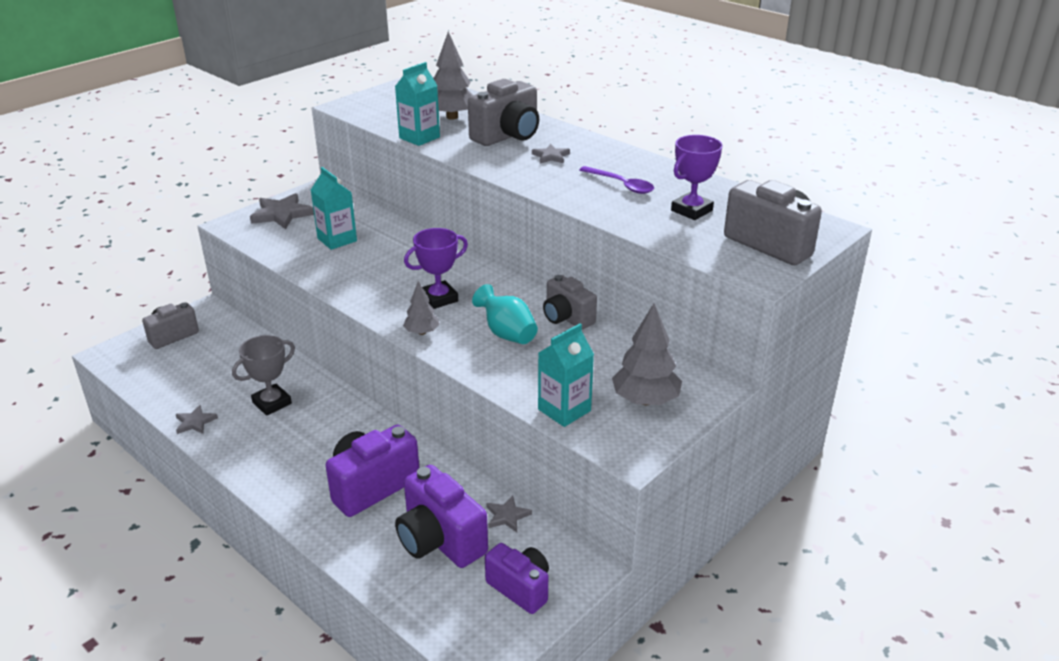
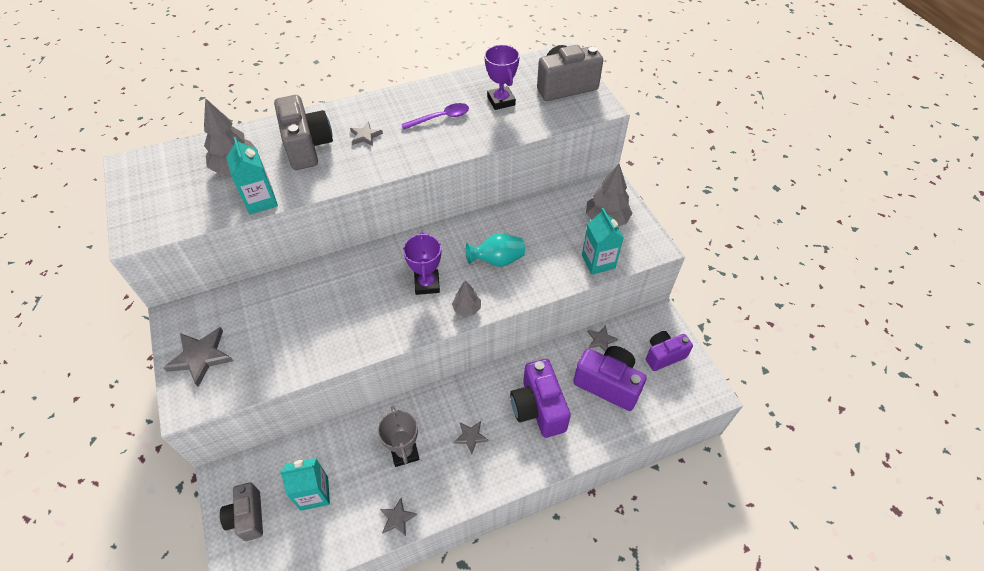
camera: 65 degrees left, 20 degrees up
turquoise carton [311,167,357,250] -> turquoise carton moved to [280,458,330,511]
purple camera [395,465,488,568] -> purple camera turned 135 degrees counterclockwise [573,346,647,411]
grey camera [543,275,597,329] -> none
none -> grey star [454,421,489,454]

